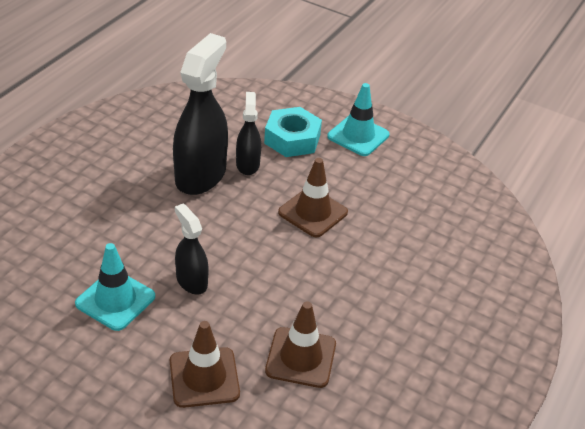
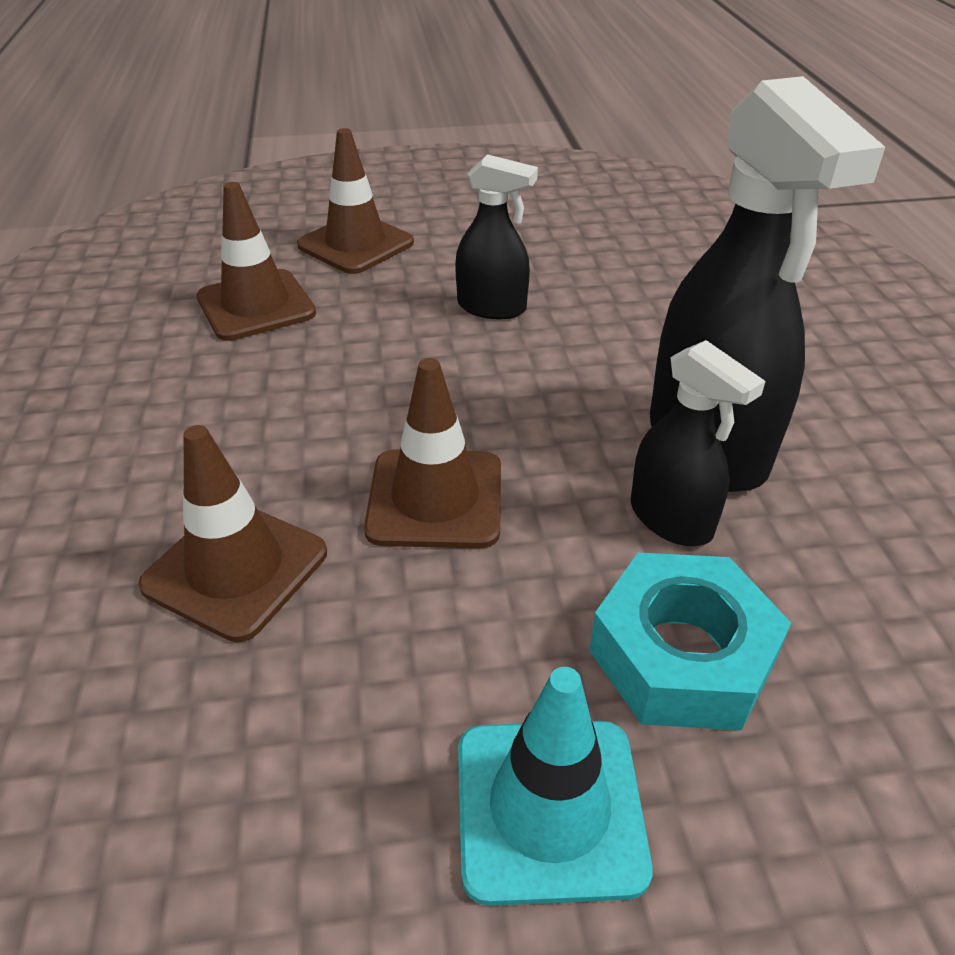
camera: 145 degrees right, 0 degrees up
turquoise traffic cone [75,243,155,331] -> none
none -> brown traffic cone [138,425,327,642]

